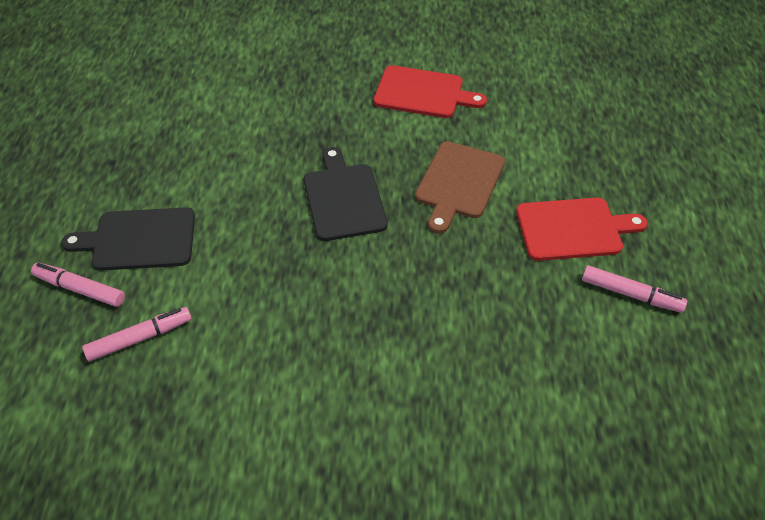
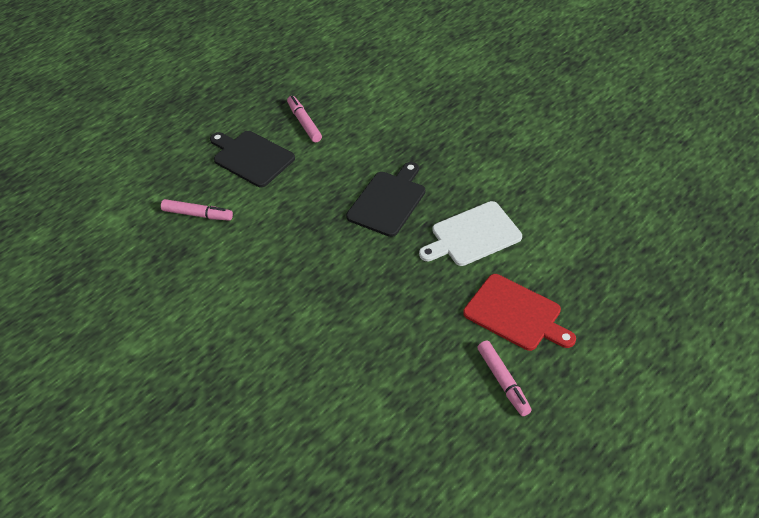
camera: 45 degrees right, 0 degrees up
pink marker [31,263,125,307] -> pink marker moved to [287,96,322,142]
red cutting board [373,65,487,118] -> none
brown cutting board [415,141,505,234] -> white cutting board [419,201,522,266]

